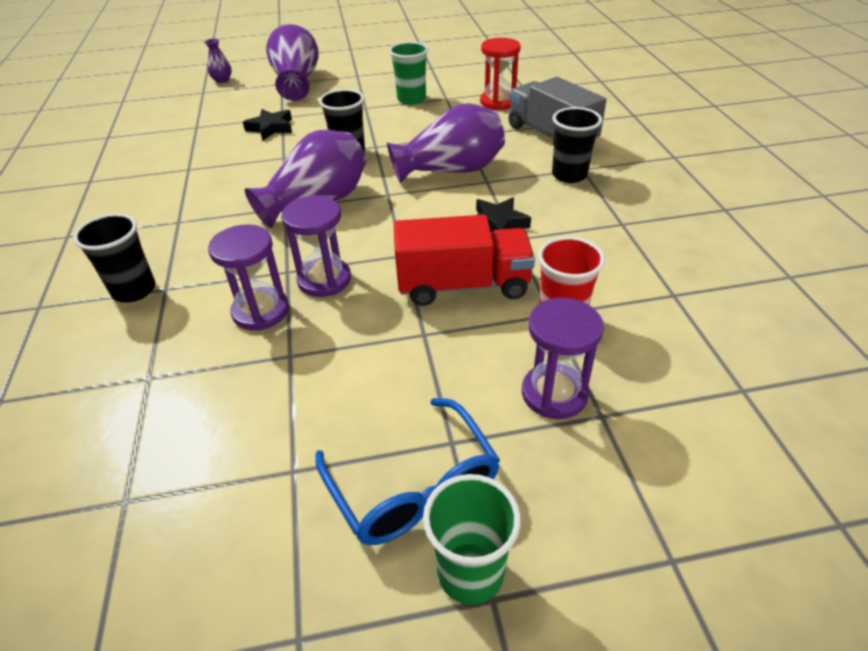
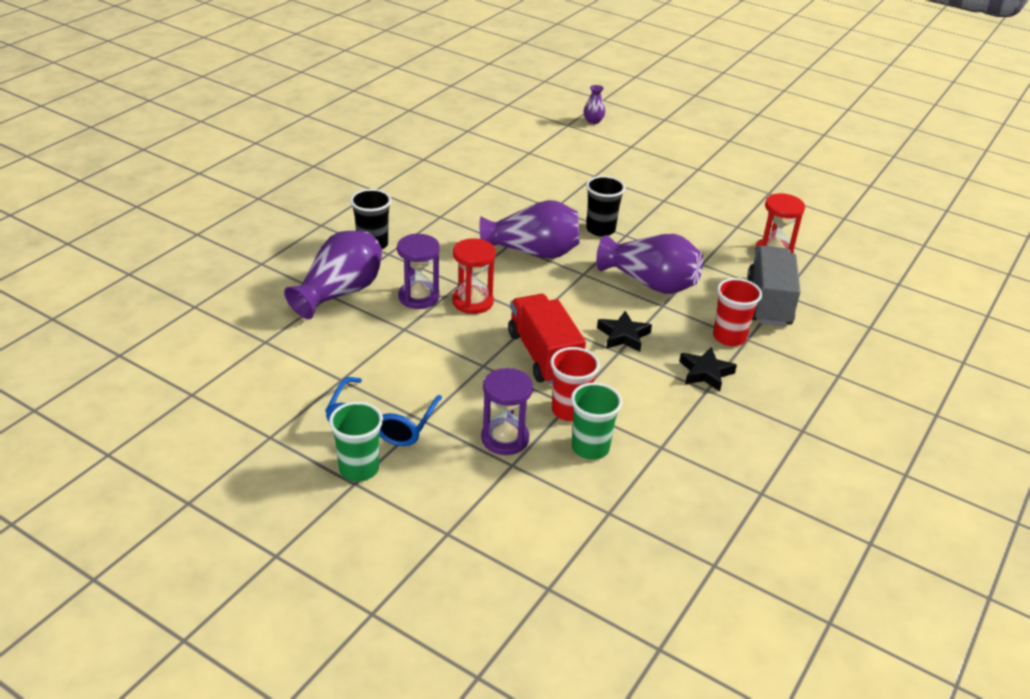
camera: 40 degrees right, 5 degrees down
black star [243,109,292,141] -> black star moved to [679,347,737,391]
purple vase [266,24,319,101] -> purple vase moved to [284,230,382,319]
purple hourglass [281,196,351,297] -> red hourglass [452,238,496,314]
green cup [389,42,428,105] -> green cup moved to [571,382,622,460]
red truck [394,215,535,306] -> red truck turned 150 degrees counterclockwise [508,294,586,385]
black cup [552,107,602,183] -> red cup [713,278,762,346]

